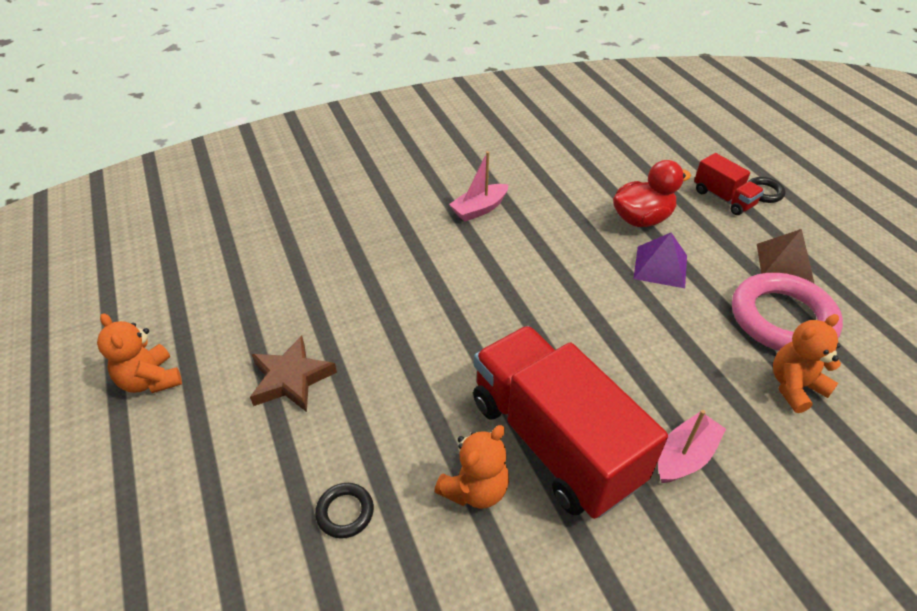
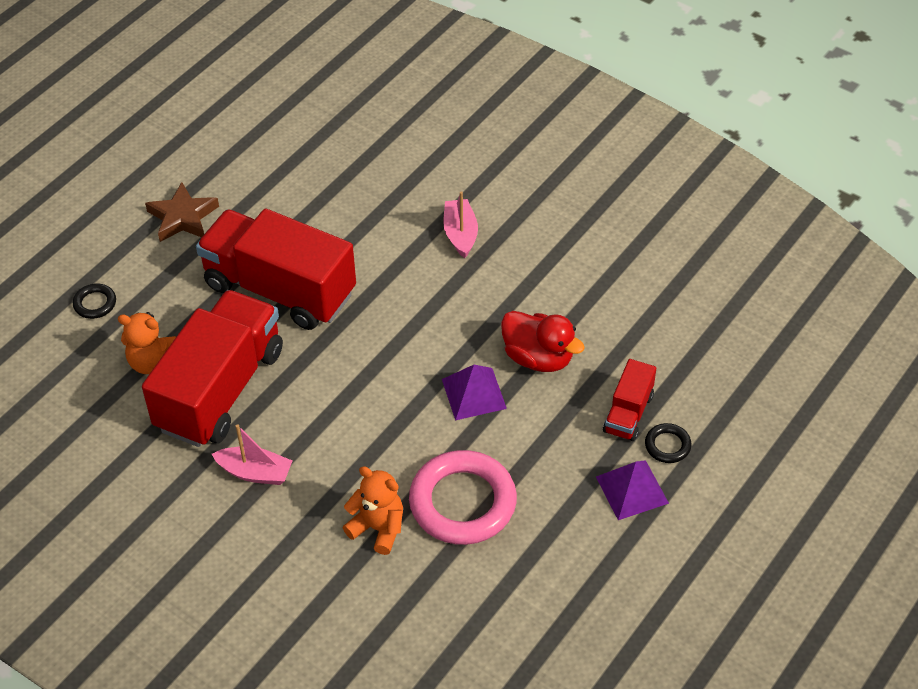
camera: 60 degrees right, 5 degrees up
orange teddy bear [97,313,182,393] -> none
pink boat [449,151,509,222] -> pink boat turned 60 degrees clockwise [443,191,478,258]
brown pyramid [757,229,815,284] -> none
none -> red truck [196,209,356,330]
none -> purple pyramid [596,460,669,520]

